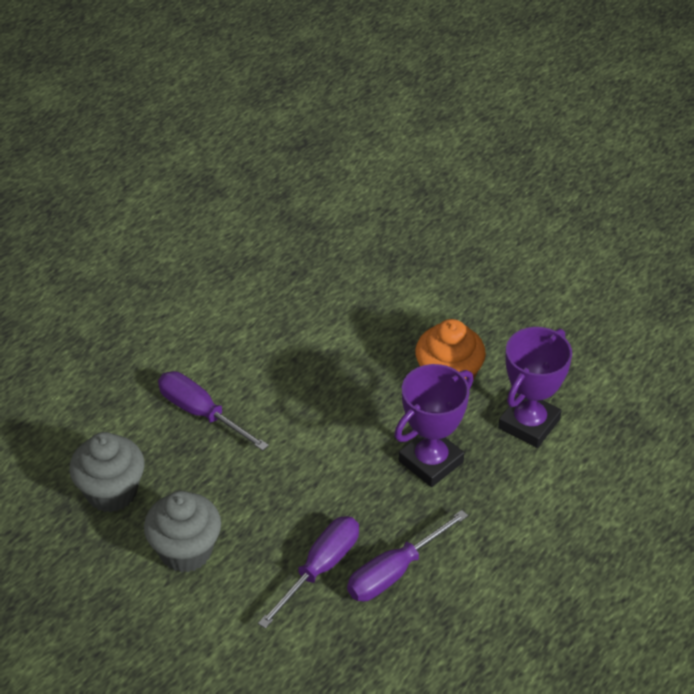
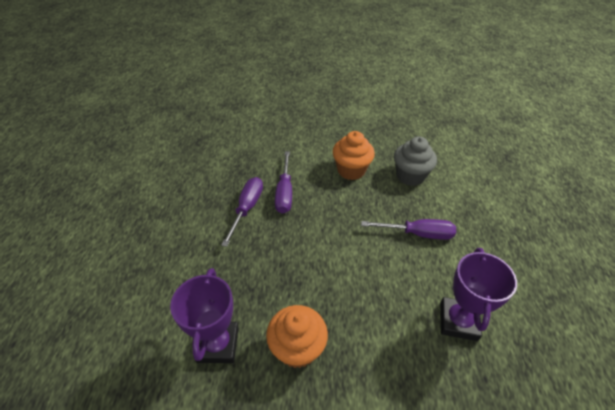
camera: 145 degrees right, 0 degrees up
grey cupcake [144,491,221,573] -> orange cupcake [333,131,375,180]
purple trophy [394,364,473,487] -> purple trophy moved to [440,248,517,341]

